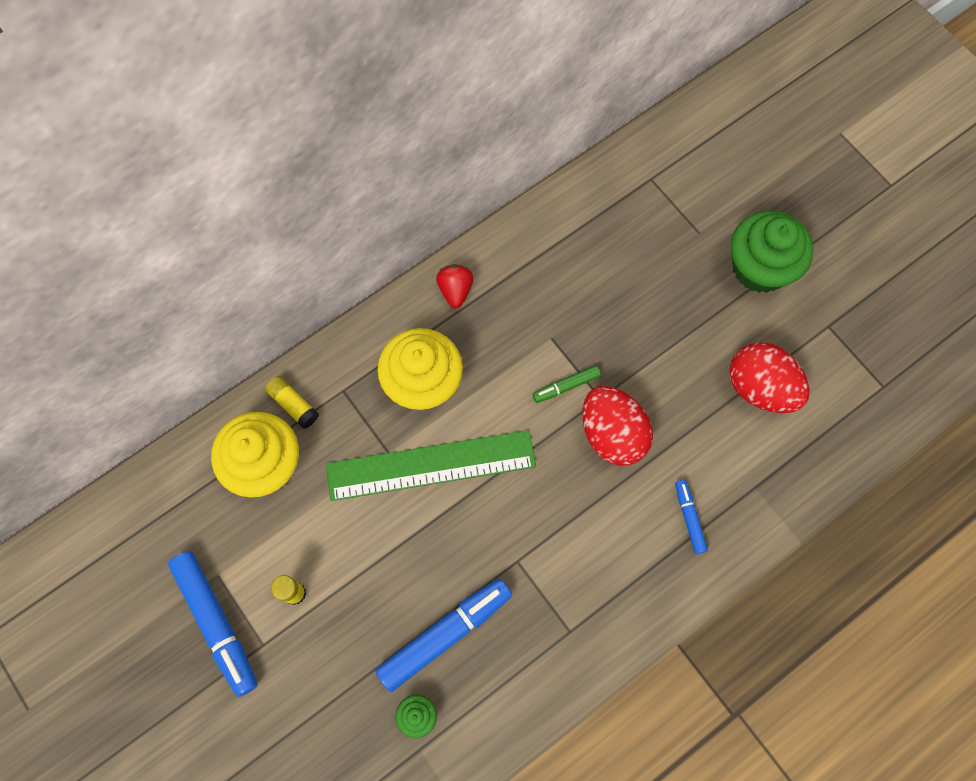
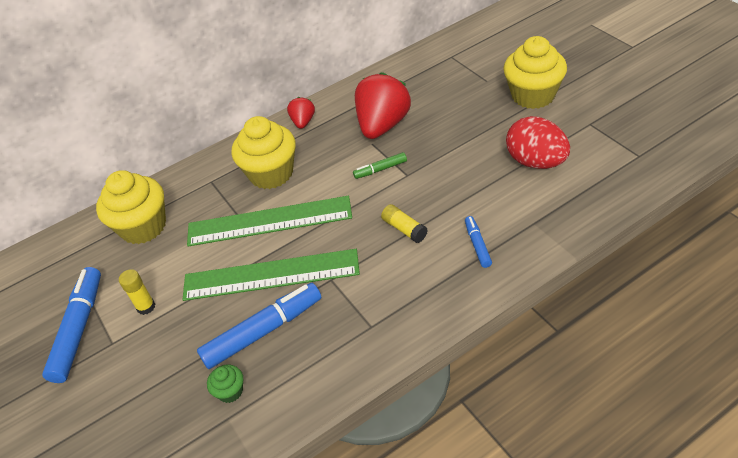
camera: 10 degrees right, 25 degrees down
blue marker [168,551,258,697] -> blue marker turned 150 degrees counterclockwise [42,267,101,383]
yellow glue stick [265,376,319,429] -> yellow glue stick moved to [381,204,428,243]
red egg [582,386,653,466] -> none
green cupcake [731,211,814,293] -> yellow cupcake [503,36,567,109]
none -> green ruler [183,249,360,301]
none -> red strawberry [355,72,411,139]

